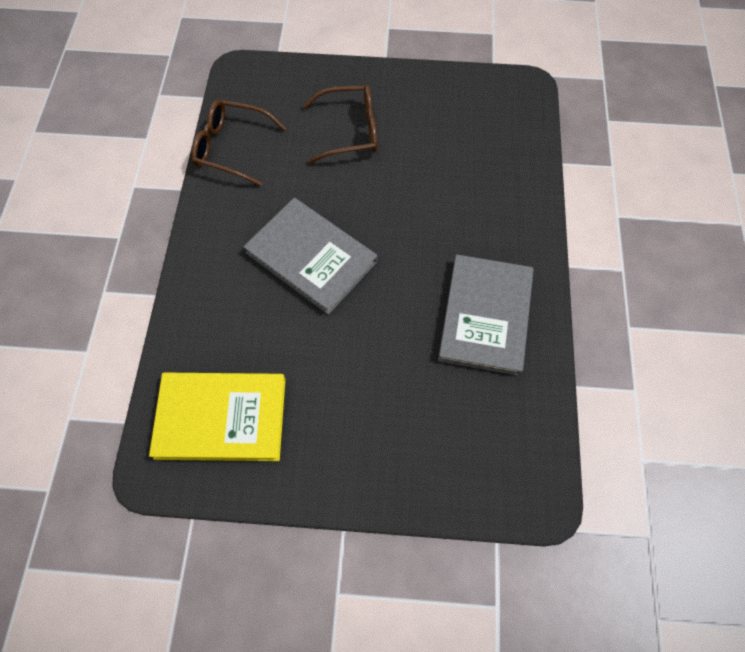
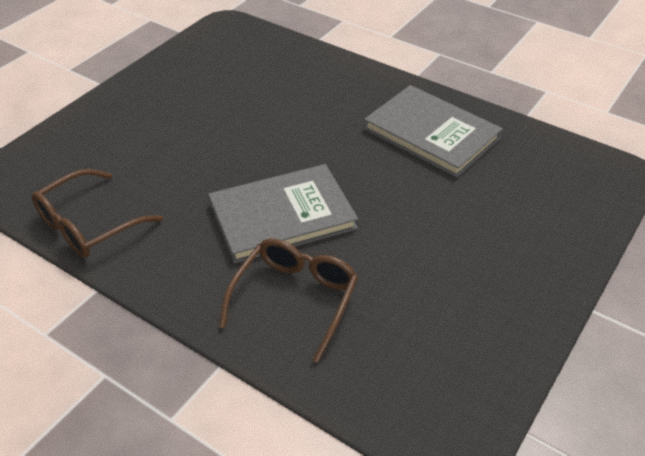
camera: 60 degrees left, 20 degrees down
yellow book [149,373,286,461] -> none
brown glasses [303,85,377,164] -> brown glasses moved to [219,239,358,363]

